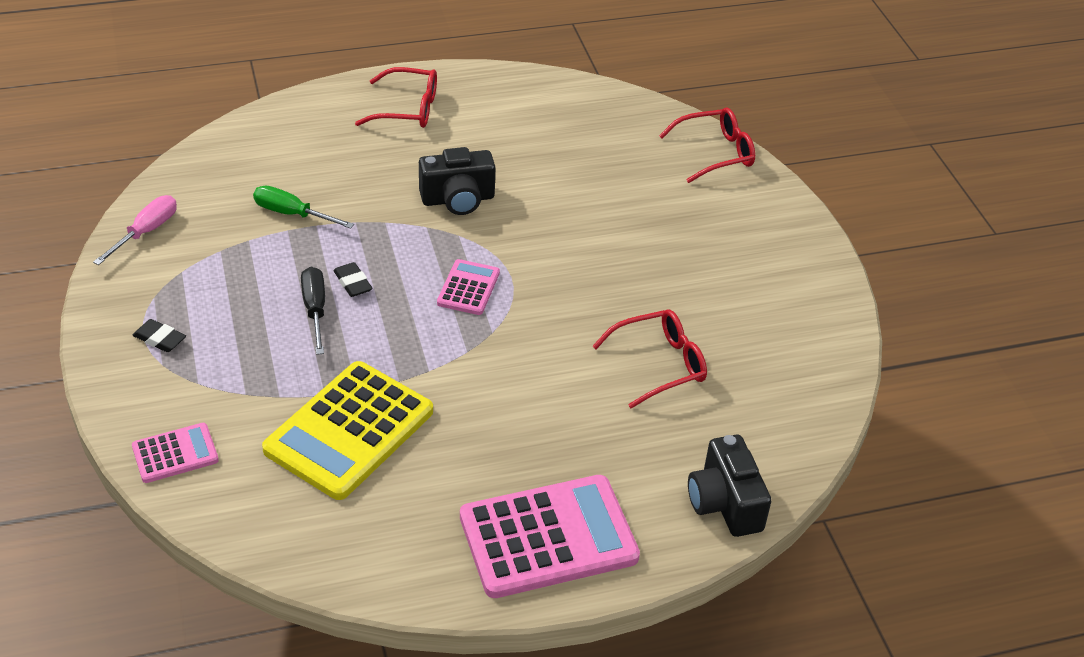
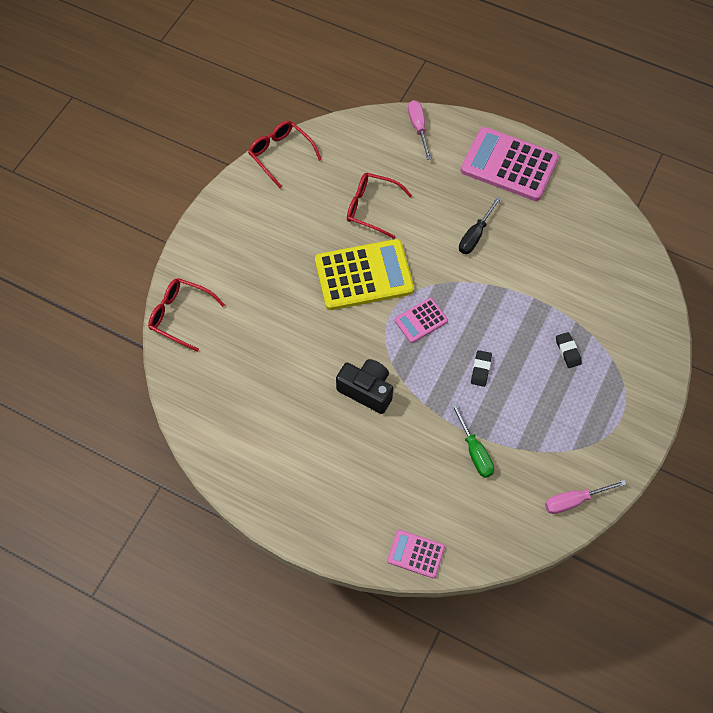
camera: 135 degrees left, 20 degrees up
black eraser [132,319,186,352] -> black eraser moved to [556,332,582,368]
pink calculator [132,423,219,483] -> pink calculator moved to [387,530,445,578]
yellow calculator [262,361,433,500] -> yellow calculator moved to [315,239,414,310]
black screwdriver [301,267,325,355] -> black screwdriver moved to [459,197,501,254]
red glasses [355,67,437,128] -> red glasses moved to [248,121,322,189]
black camera [688,434,771,537] -> pink screwdriver [408,100,431,160]

